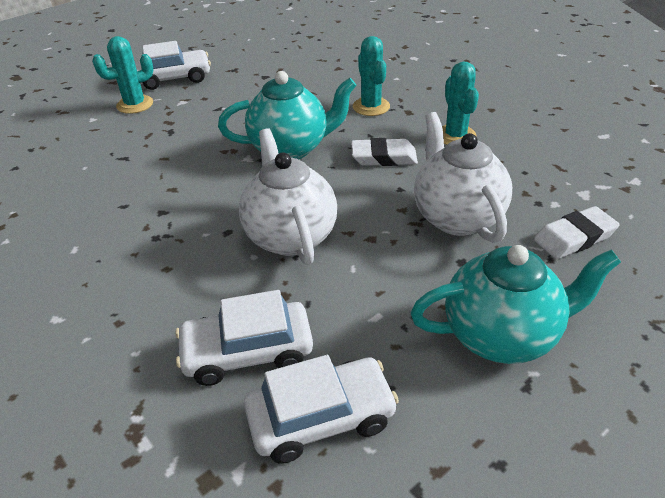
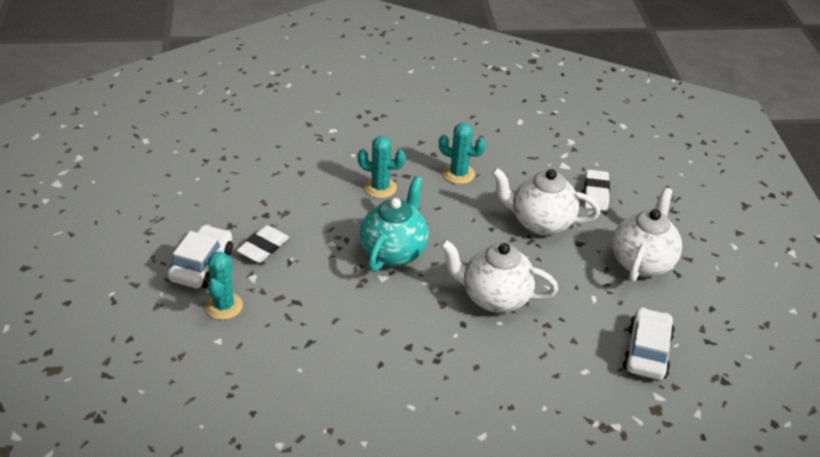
camera: 60 degrees left, 0 degrees up
white car [175,290,313,386] -> none
white eraser [351,138,418,166] -> white eraser moved to [236,225,289,263]
turquoise teapot [411,245,621,364] -> white teapot [612,187,682,282]

